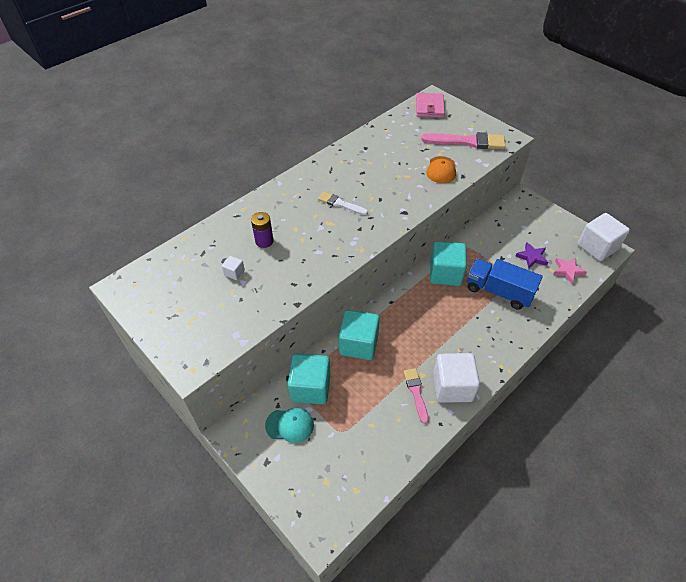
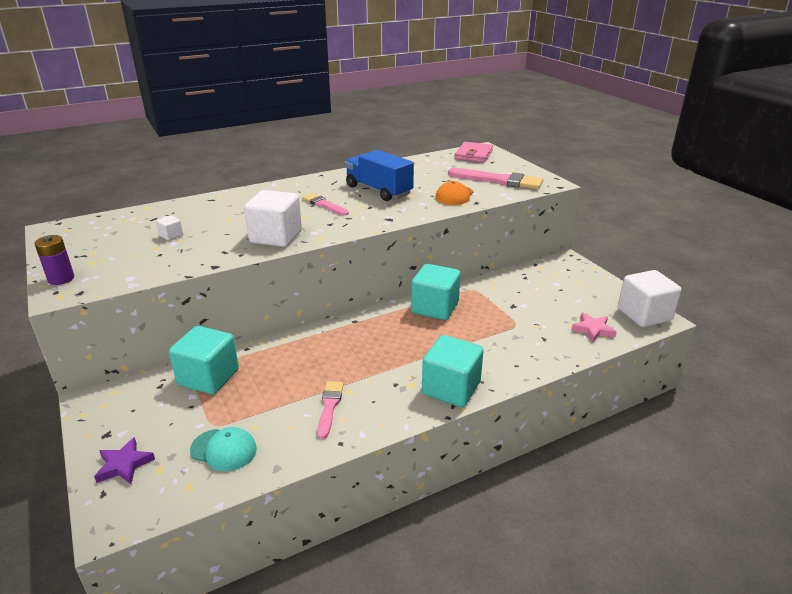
camera: 15 degrees right, 20 degrees down
purple battery [251,212,274,248] -> purple battery moved to [34,235,74,285]
turquoise cap [265,408,314,443] -> turquoise cap moved to [190,427,257,471]
white brush [318,192,368,215] -> pink brush [302,193,349,216]
turquoise cube [339,310,380,360] -> turquoise cube moved to [422,335,484,407]
white cube [433,353,480,403] -> white cube moved to [244,190,302,247]
blue truck [467,259,543,310] -> blue truck moved to [345,150,414,201]
purple star [516,242,548,269] -> purple star moved to [94,437,155,484]

